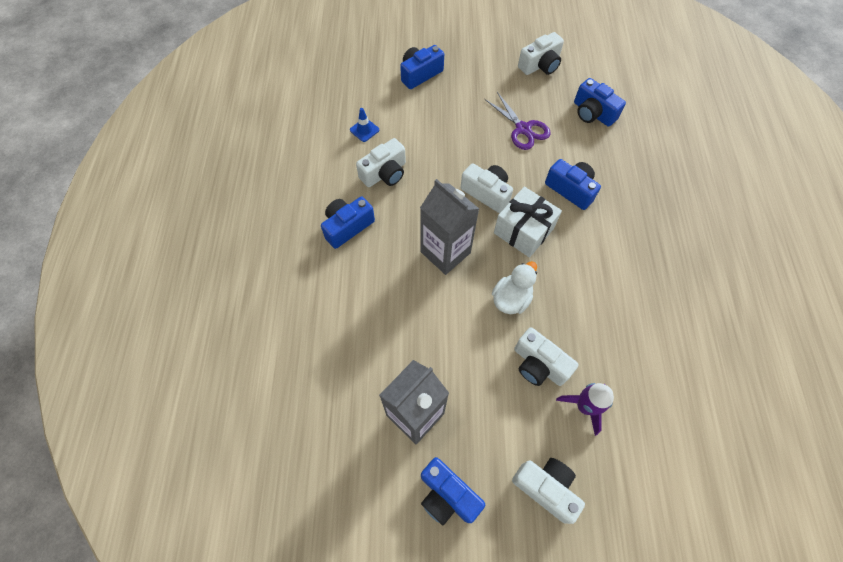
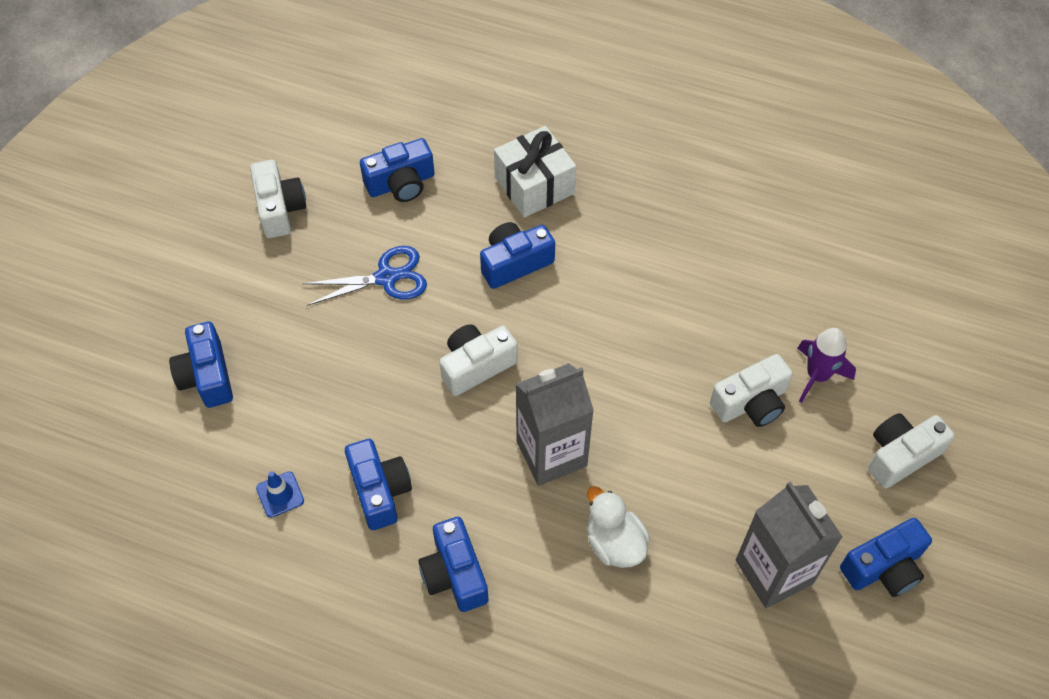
camera: 70 degrees left, 5 degrees down
white camera [356,138,406,187] -> blue camera [345,439,412,530]
purple scissors [484,92,551,150] -> blue scissors [302,246,427,306]
white duck [492,261,537,314] -> white duck moved to [587,486,650,568]
white gift [494,186,562,258] -> white gift moved to [494,126,576,218]

